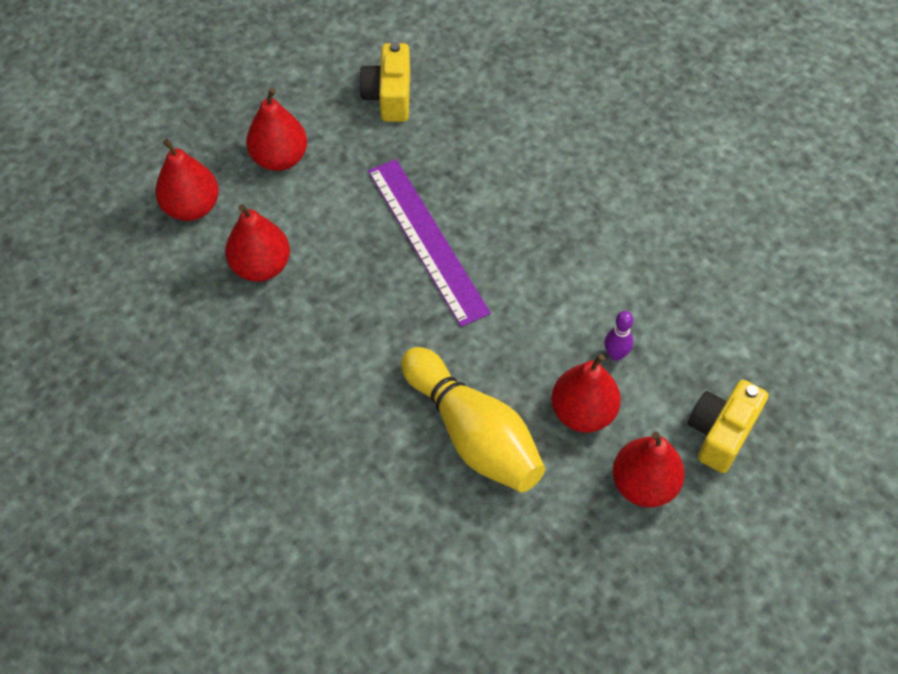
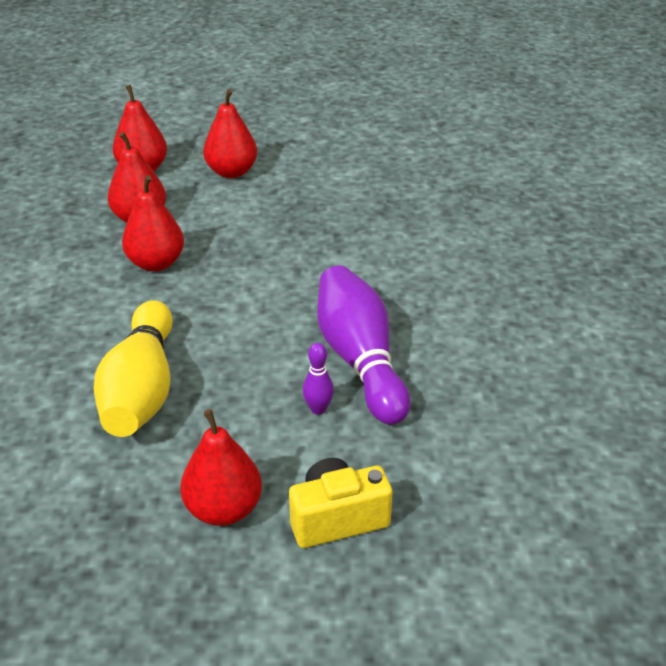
camera: 40 degrees right, 20 degrees down
yellow camera [359,42,410,122] -> none
purple ruler [368,159,491,327] -> none
red pear [551,354,621,433] -> red pear moved to [122,175,184,272]
none -> purple bowling pin [317,266,410,425]

